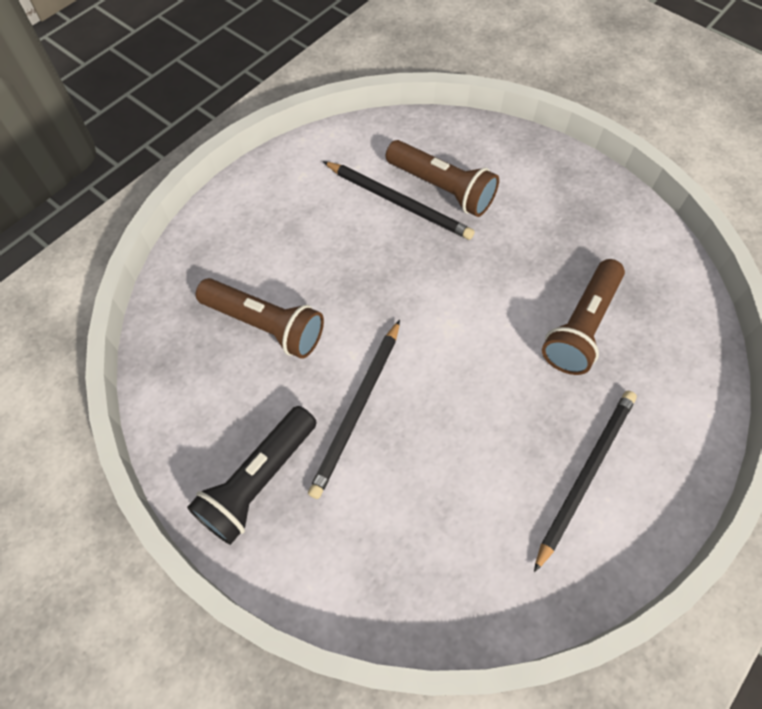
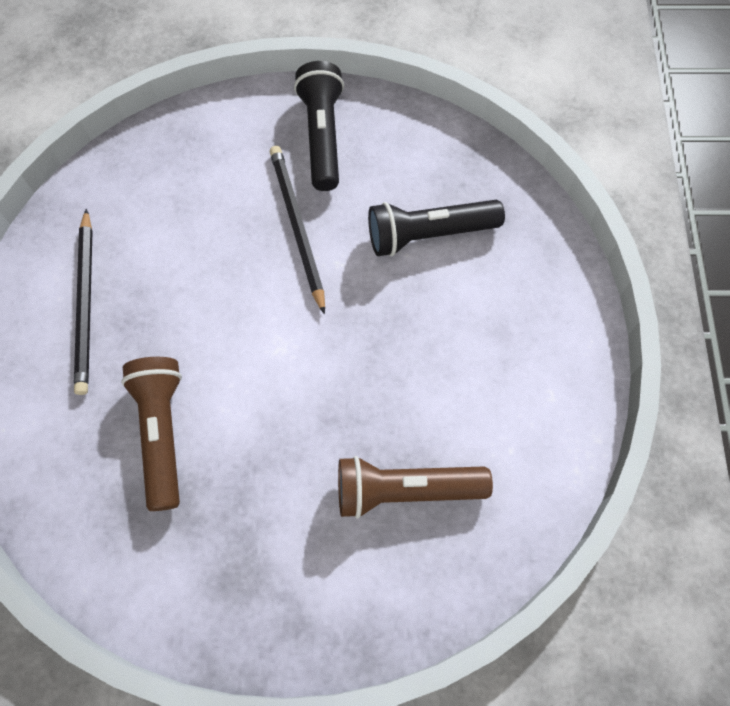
camera: 140 degrees right, 5 degrees up
brown flashlight [196,278,324,359] -> black flashlight [368,200,505,256]
black pencil [323,161,475,240] -> none

